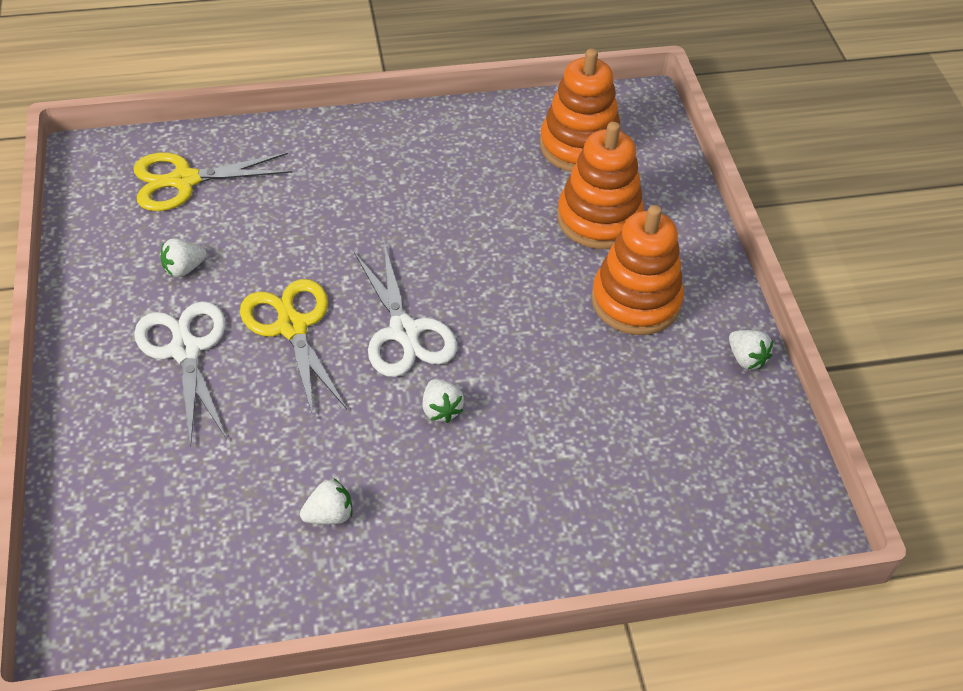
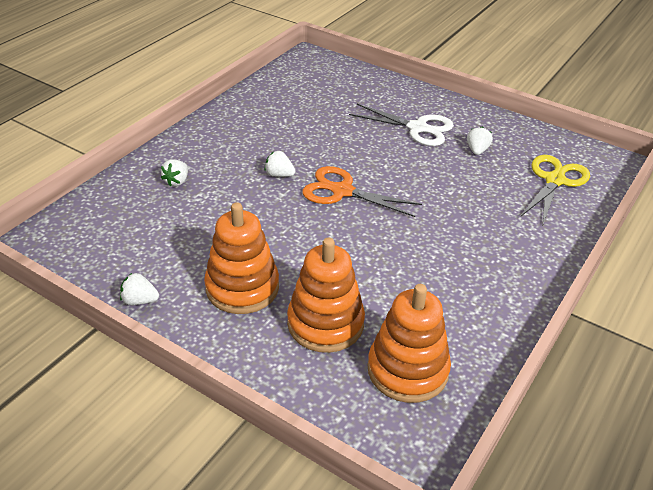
camera: 135 degrees right, 10 degrees down
yellow scissors [240,279,347,416] -> none
white strawberry [300,479,353,524] -> white strawberry moved to [161,159,188,187]
white scissors [354,243,457,377] -> orange scissors [302,166,422,217]

